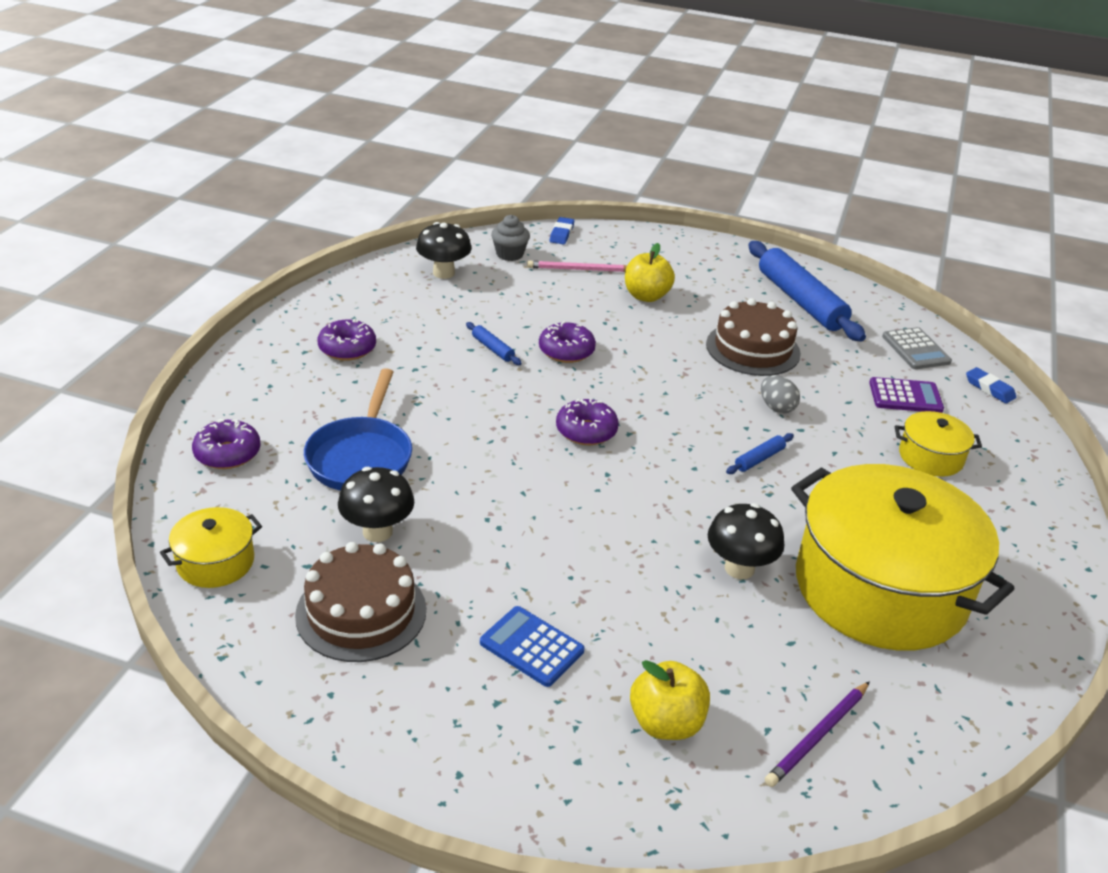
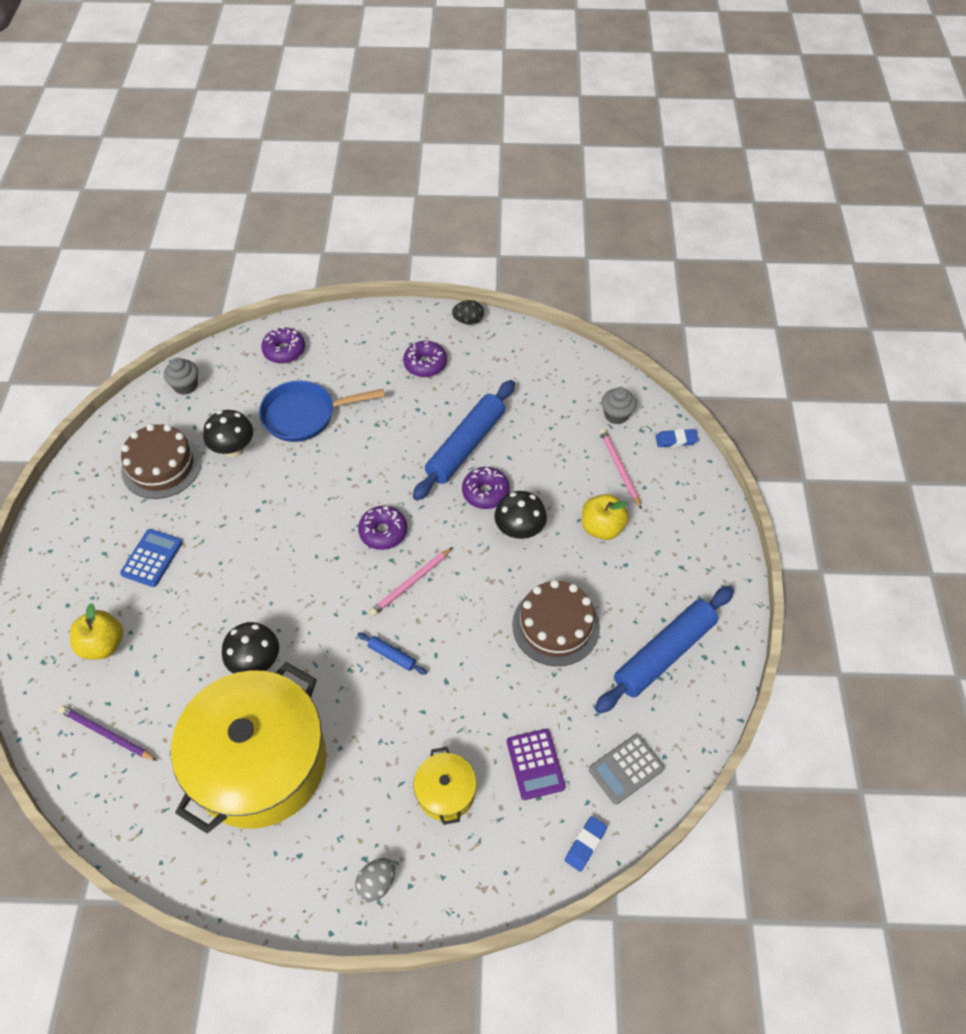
camera: 75 degrees right, 20 degrees up
yellow pot [160,507,262,588] -> grey cupcake [164,358,198,395]
black mushroom [416,222,472,279] -> black mushroom moved to [494,491,547,540]
blue rolling pin [466,322,522,365] -> blue rolling pin [413,380,515,501], size x2.40
grey egg [761,375,800,413] -> grey egg moved to [355,858,395,902]
none -> pink pencil [369,547,453,616]
none -> black egg [452,300,484,324]

